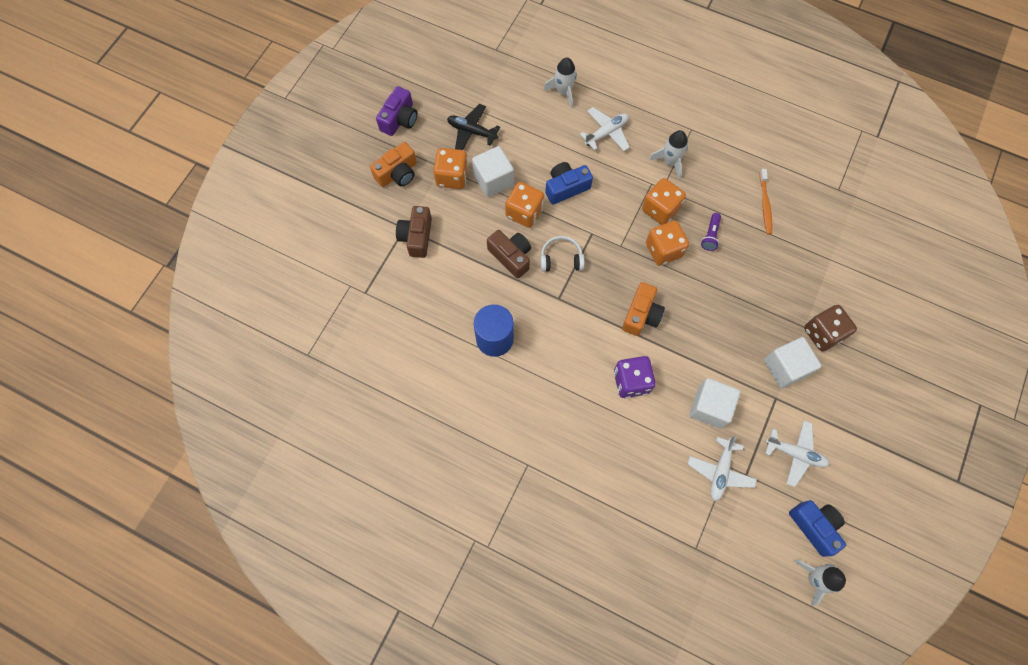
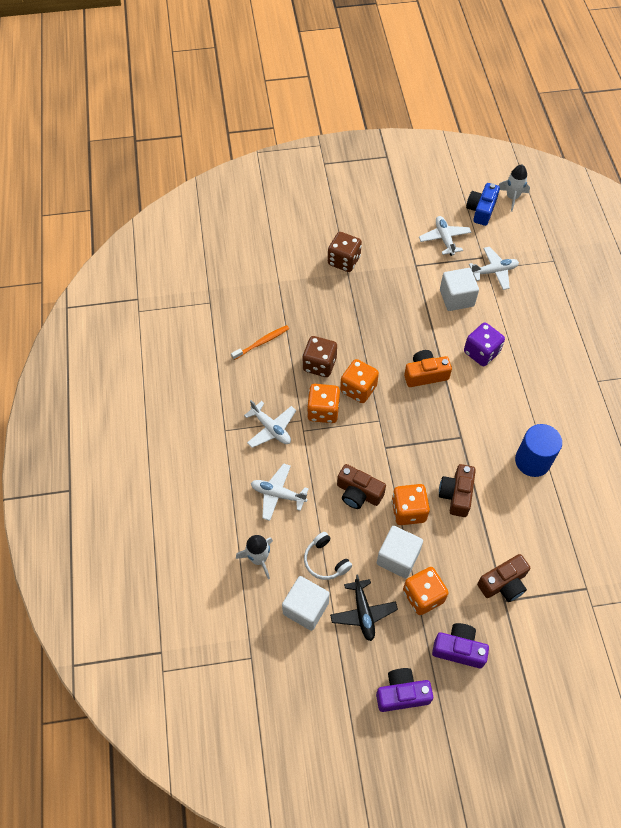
camera: 125 degrees left, 10 degrees down
orange camera [370,142,417,187] -> purple camera [432,623,489,668]
white headphones [540,236,585,272] -> white headphones moved to [304,532,352,580]
blue camera [545,162,593,205] -> brown camera [337,464,386,509]
white rocket [649,130,688,179] -> white plane [244,400,296,448]
purple flashlight [701,213,721,251] -> brown dice [302,336,337,377]
white cube [764,337,822,388] -> white cube moved to [282,576,330,631]

